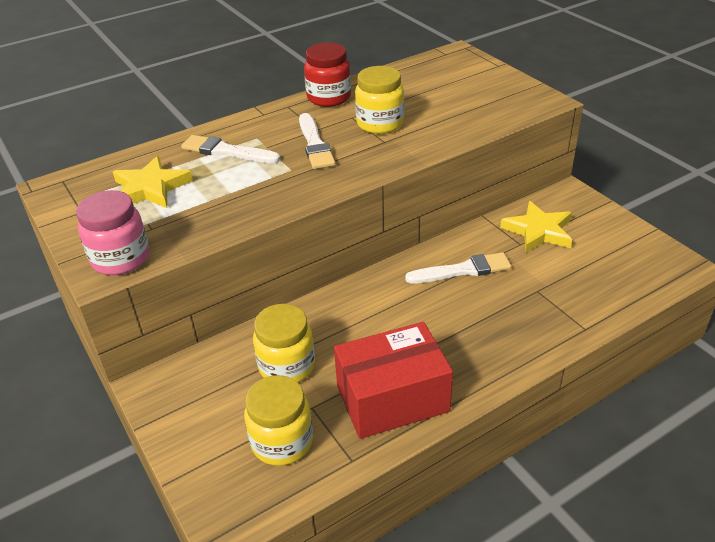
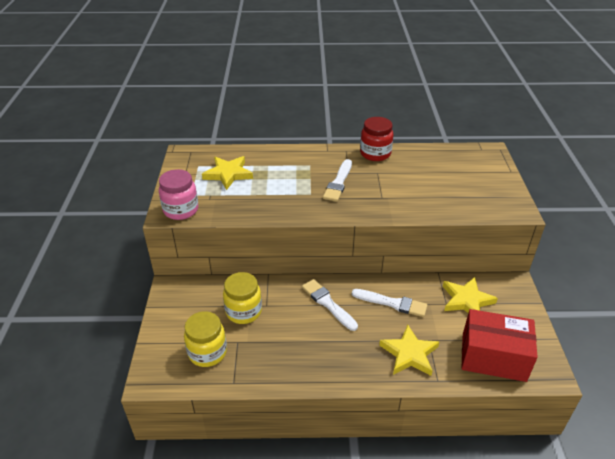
camera: 30 degrees right, 0 degrees up
white brush [181,135,280,163] -> white brush moved to [302,279,358,331]
red box [334,322,453,439] -> red box moved to [461,309,538,382]
yellow jar [355,66,404,134] -> none
none -> yellow star [379,325,439,376]

